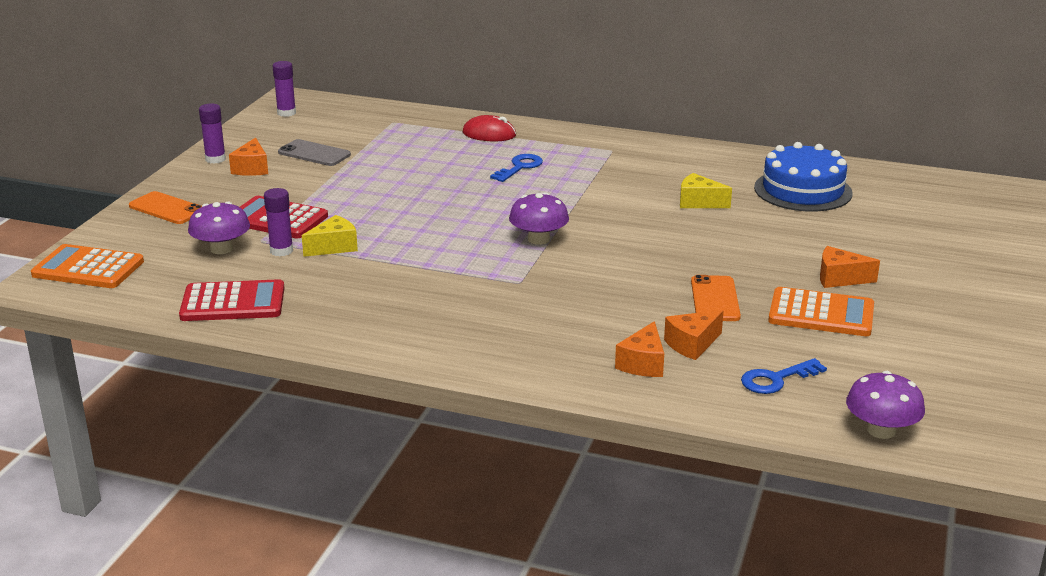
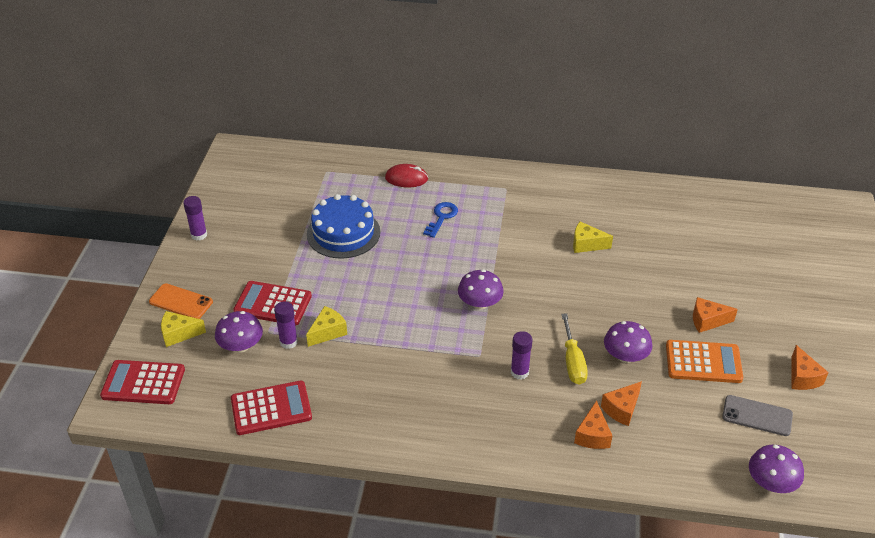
camera: 10 degrees left, 15 degrees up
orange calculator [31,244,144,288] -> red calculator [100,360,185,404]
orange cheese [229,137,268,176] -> orange cheese moved to [791,345,829,390]
purple glue stick [272,61,296,117] -> purple glue stick moved to [511,331,532,380]
grey phone [278,139,351,166] -> grey phone moved to [722,395,793,436]
orange phone [691,275,741,321] -> purple mushroom [604,321,653,363]
blue key [741,358,827,394] -> none
blue cake [754,142,852,212] -> blue cake moved to [307,194,380,258]
none -> yellow cheese [161,311,206,347]
none -> yellow screwdriver [561,313,588,385]

